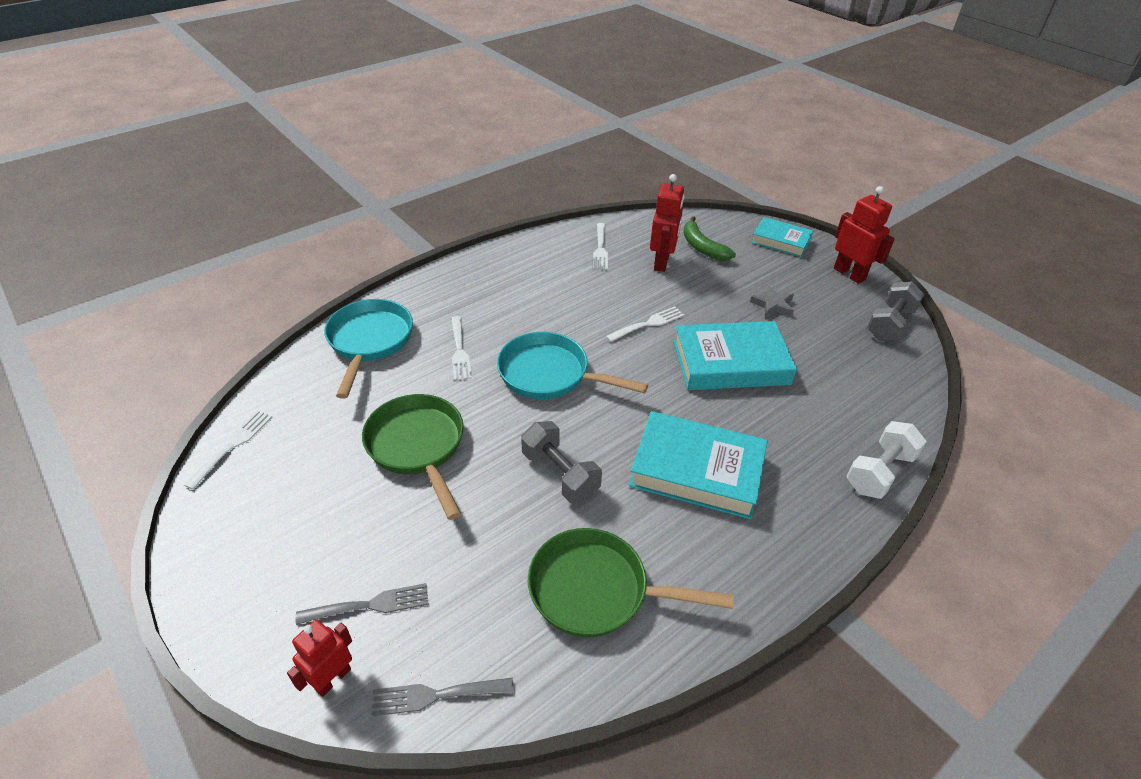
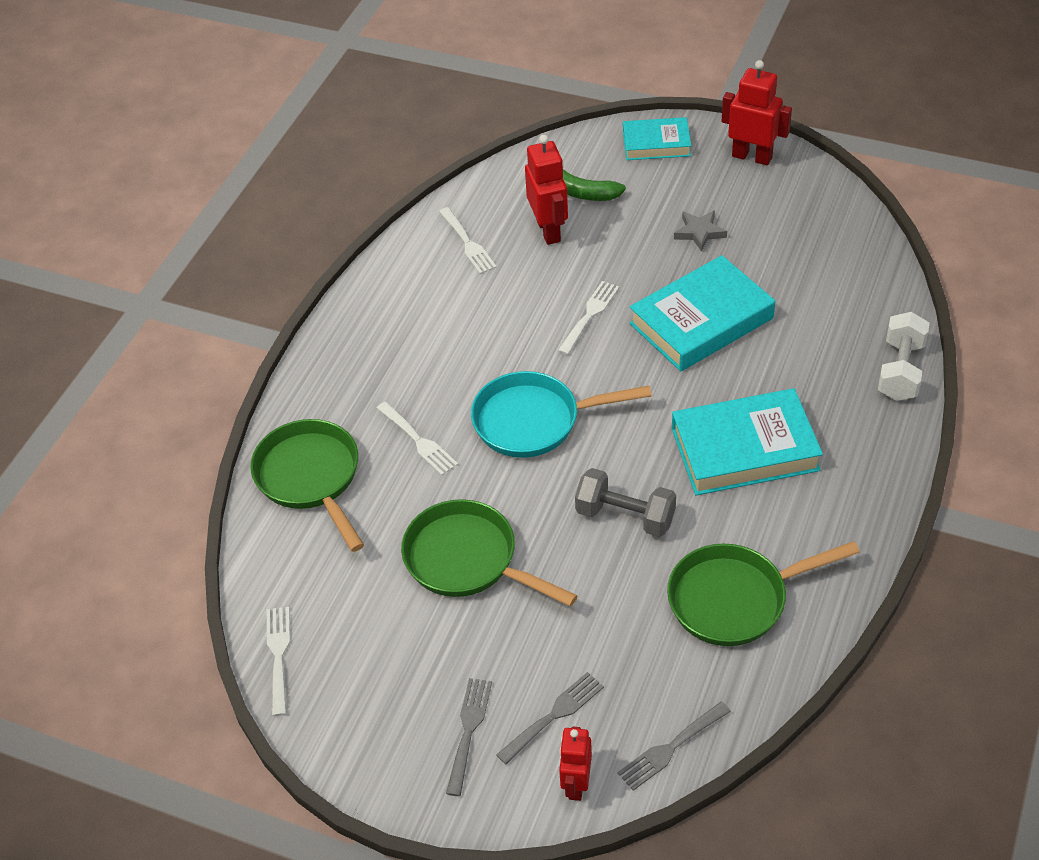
camera: 25 degrees left, 5 degrees up
turquoise pan [324,299,413,399] -> green pan [250,419,364,552]
grey dumbbell [867,282,924,341] -> none
none -> grey fork [446,678,492,796]

